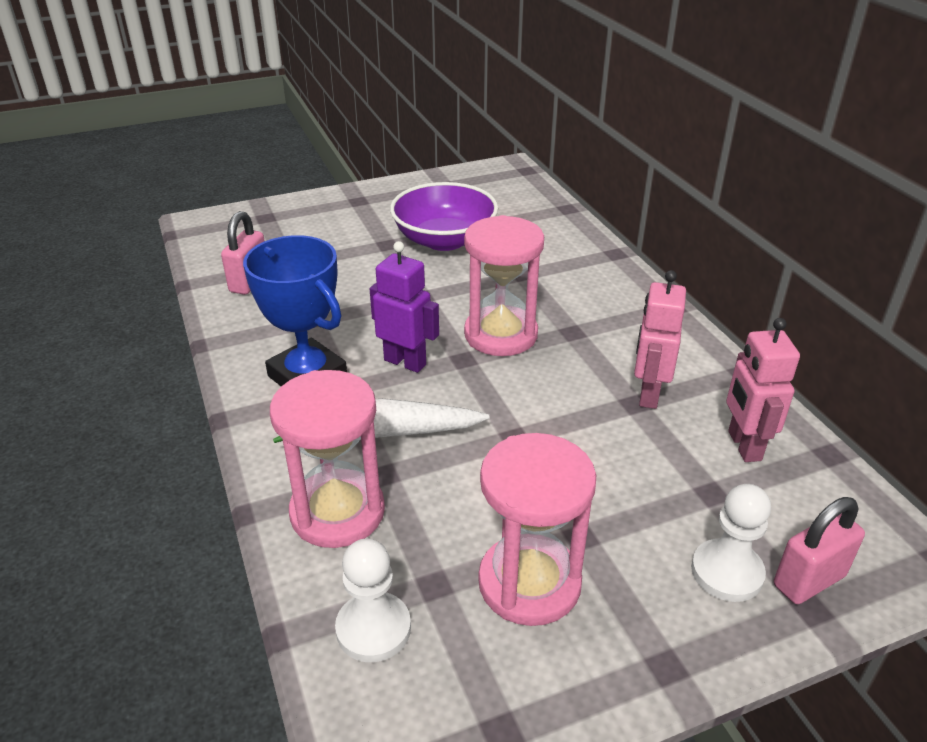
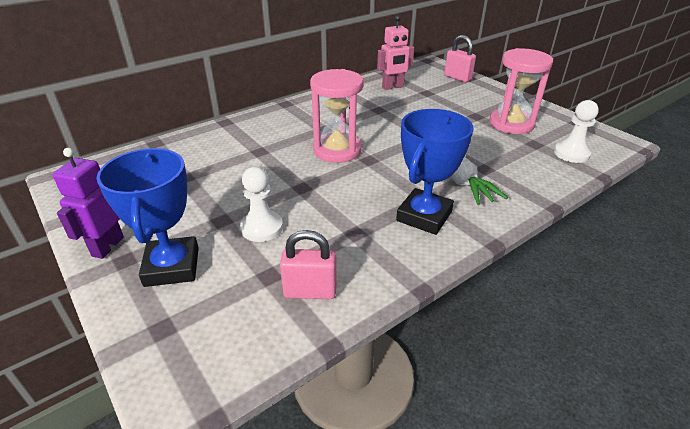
camera: 105 degrees left, 0 degrees up
pink hourglass [270,370,385,548] -> none
purple robot [370,241,439,373] -> purple robot moved to [53,148,124,259]
purple bowl [390,182,498,251] -> none
pink robot [634,270,686,409] -> none
white pawn [691,484,771,602] -> white pawn moved to [240,167,283,242]
none -> blue trophy [96,148,199,287]

